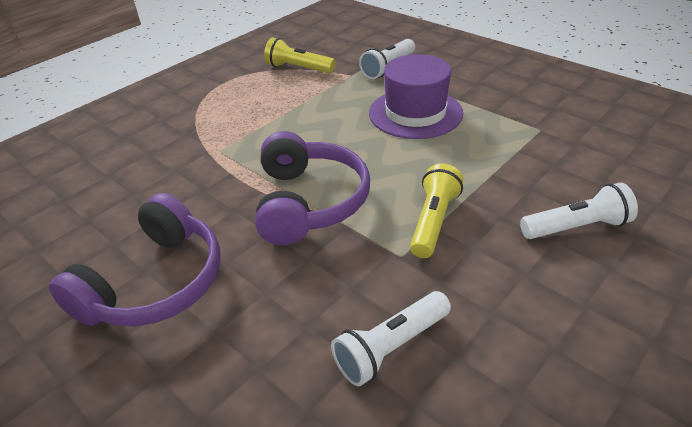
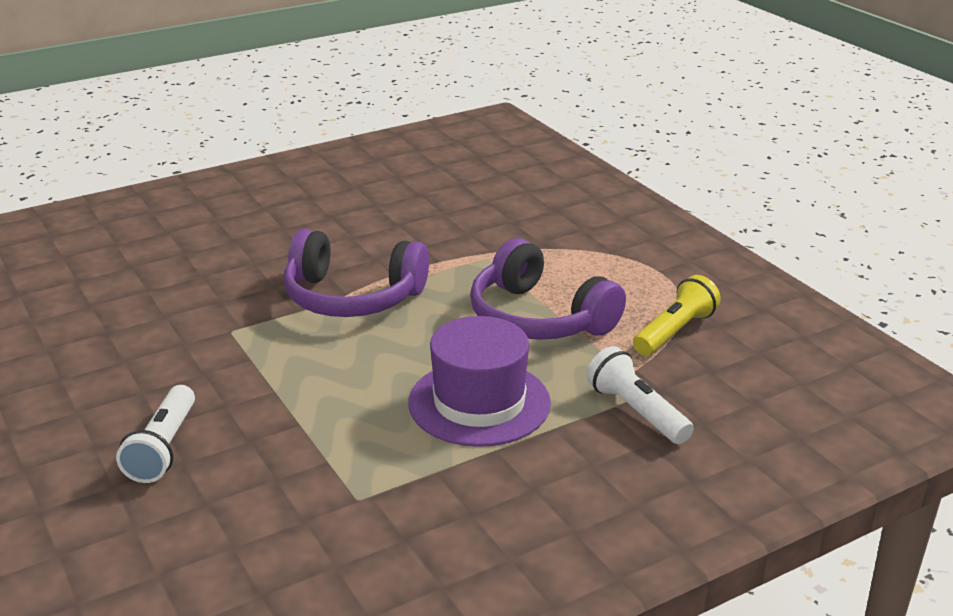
camera: 105 degrees right, 10 degrees down
purple headphones [49,193,220,327] -> purple headphones moved to [470,238,626,340]
white flashlight [331,291,451,386] -> none
yellow flashlight [410,164,464,258] -> none

